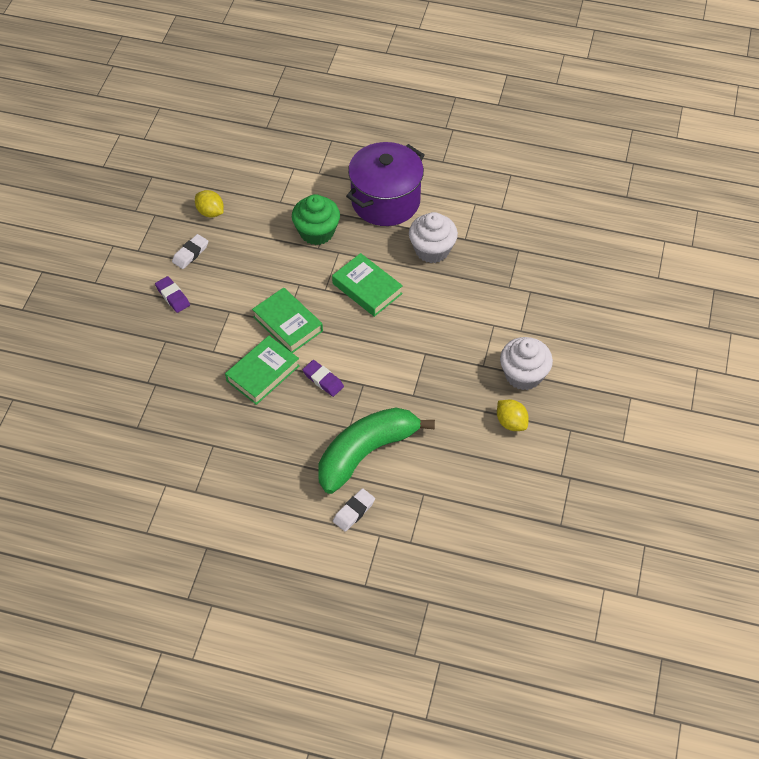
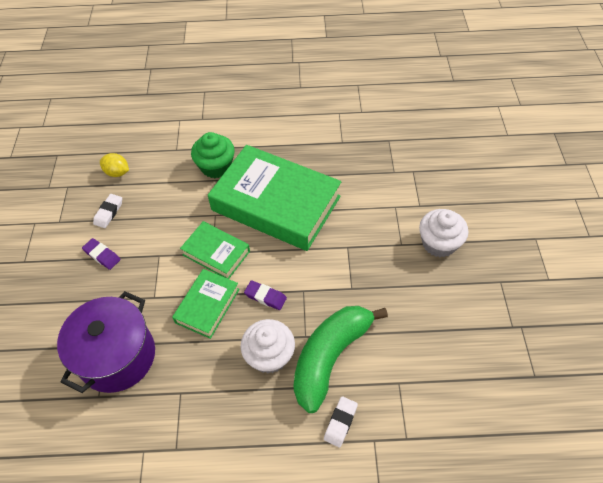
camera: 15 degrees left, 0 degrees up
green book [332,253,403,317] -> green book [208,145,341,251], size x2.03
purple pot [346,142,425,226] -> purple pot moved to [57,291,155,393]
white cupcake [409,212,458,263] -> white cupcake moved to [241,319,295,373]
yellow lemon [497,400,529,431] -> none

